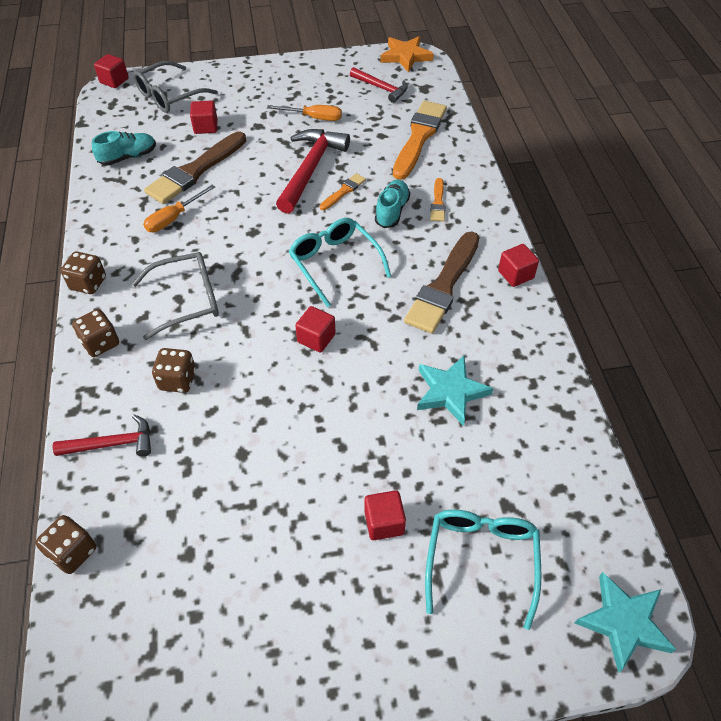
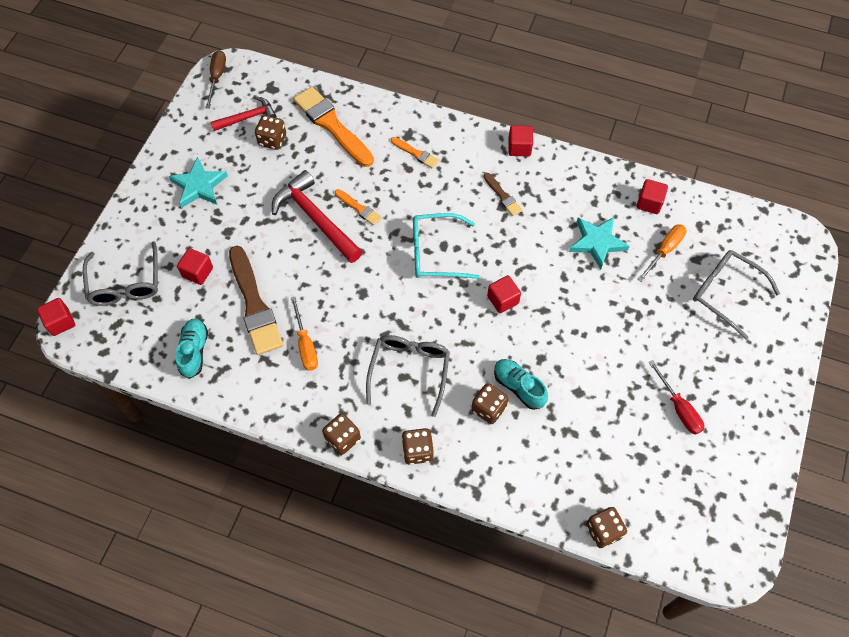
camera: 60 degrees left, 10 degrees up
red hammer [52,414,151,456] -> none
orange screwdriver [267,105,342,121] -> orange screwdriver moved to [637,224,687,282]
orange brush [320,173,366,210] -> orange brush turned 150 degrees clockwise [335,189,382,226]
red cube [364,490,406,540] -> red cube moved to [637,179,668,214]
turquoise shoe [375,180,410,228] -> turquoise shoe moved to [494,359,548,410]
orange star [380,36,434,72] -> brown screwdriver [205,50,226,109]
brown brush [404,232,479,334] -> brown brush [484,173,522,216], size x0.48
turquoise glasses [425,509,541,630] -> grey glasses [693,250,780,339]
turquoise star [575,572,677,673] -> turquoise star moved to [169,157,228,208]
none -> brown dice [255,115,286,150]
none -> red screwdriver [649,360,704,435]

